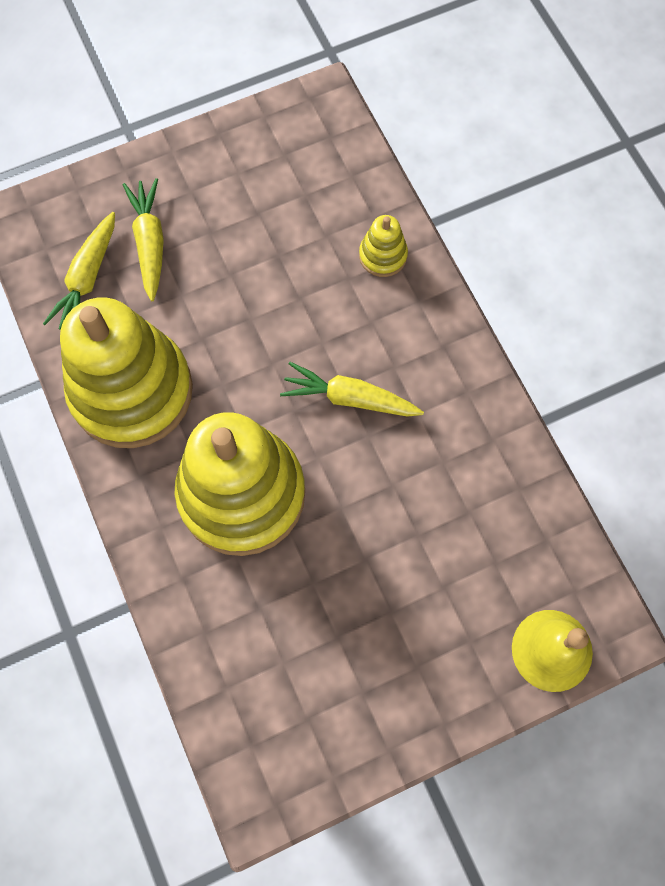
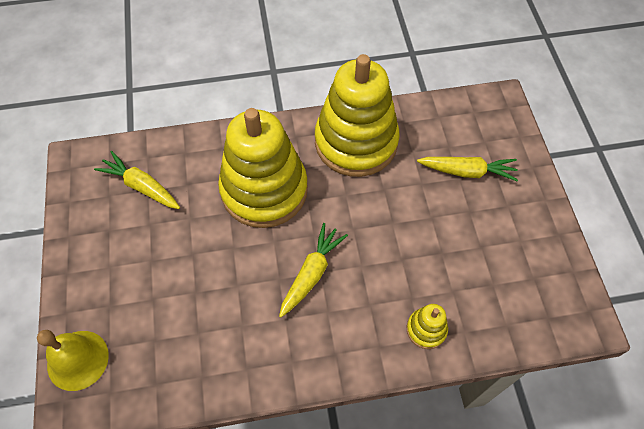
camera: 105 degrees right, 10 degrees down
yellow carrot [43,212,115,330] -> yellow carrot moved to [94,151,180,209]

